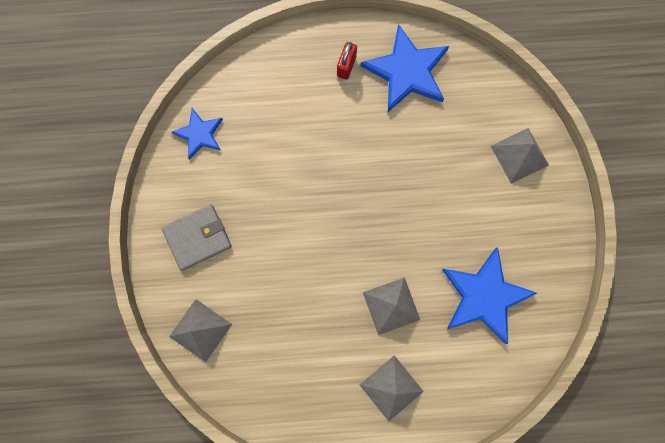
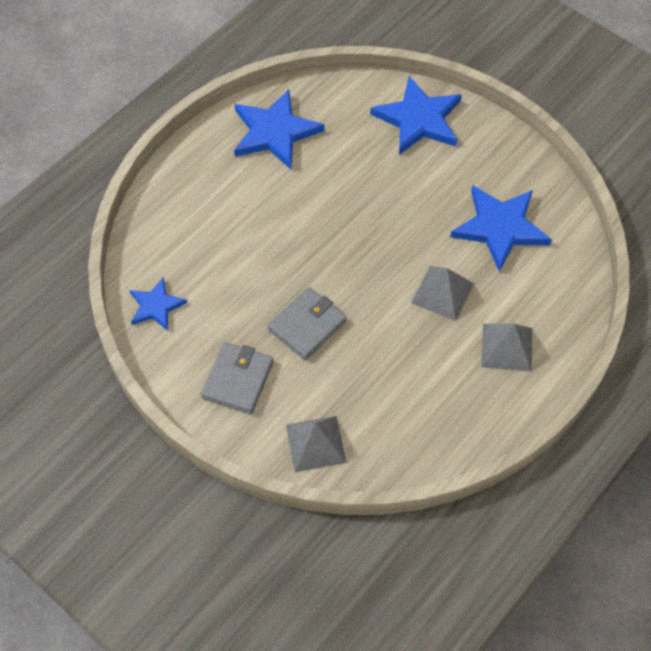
camera: 45 degrees left, 20 degrees down
red padlock [337,42,357,80] -> none
grey pyramid [491,128,549,184] -> blue star [370,76,462,155]
none -> grey wallet [267,287,346,360]

